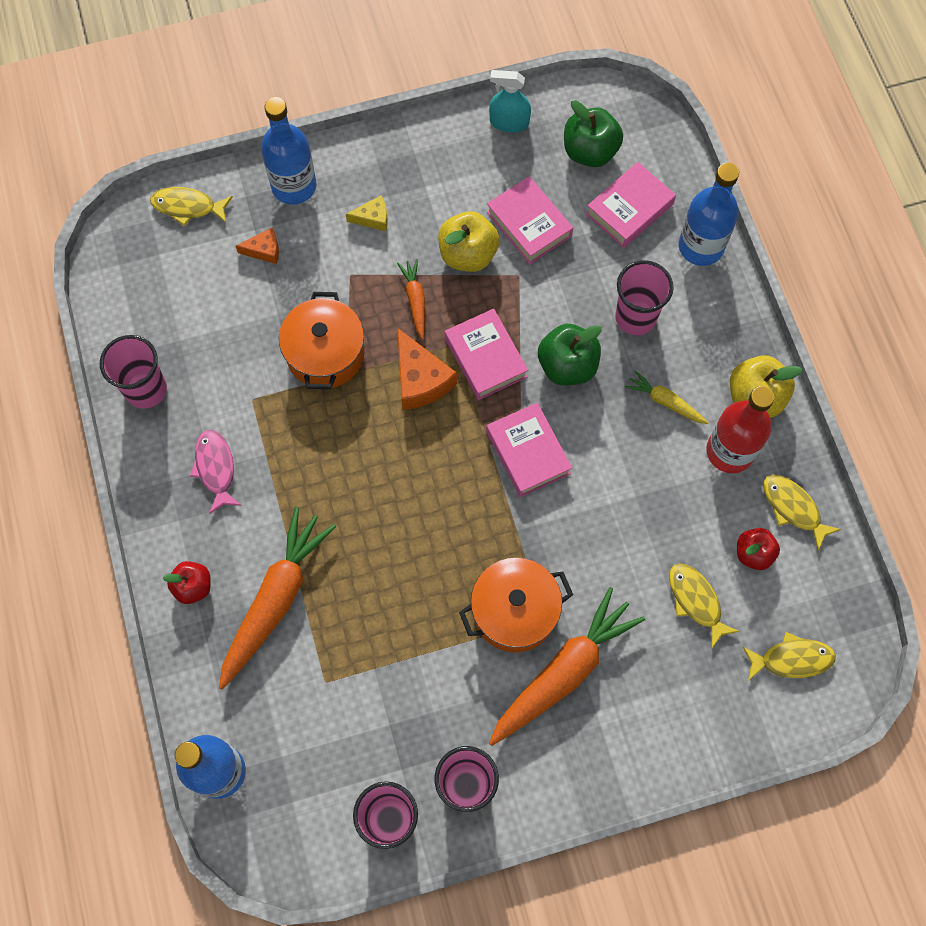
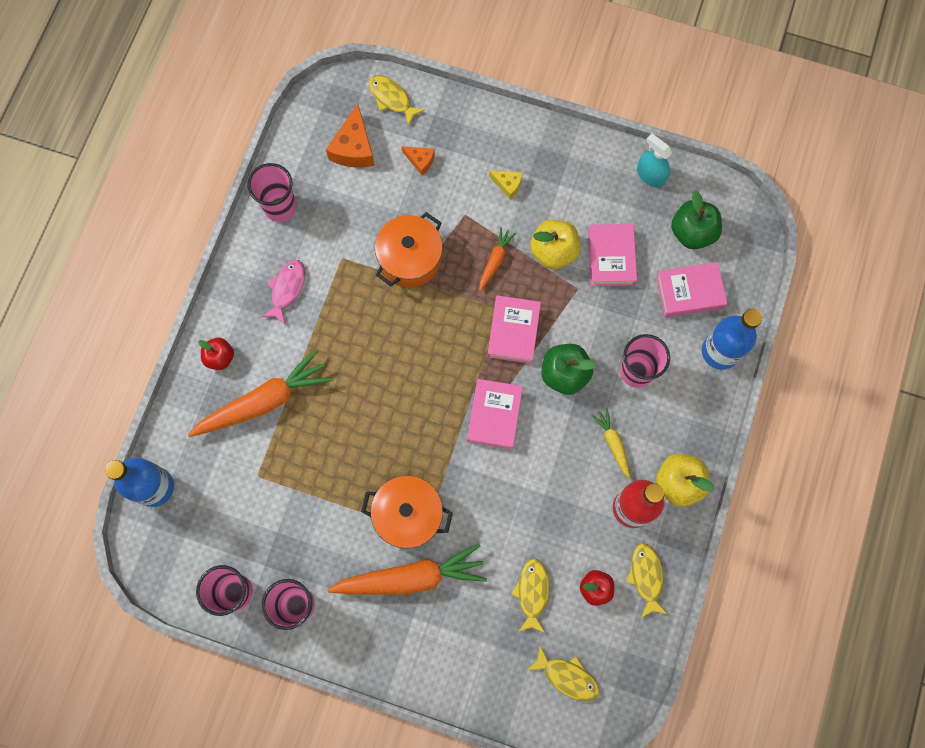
camera: 35 degrees right, 5 degrees up
blue bottle [261,97,316,204] -> none
orange cheese [397,328,457,410] -> orange cheese moved to [326,104,375,168]

